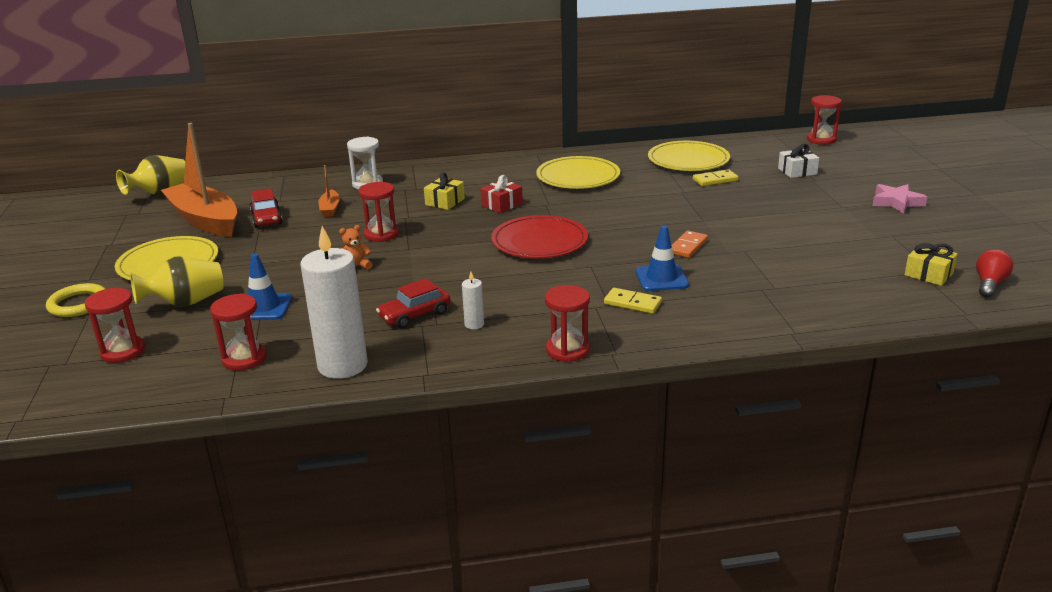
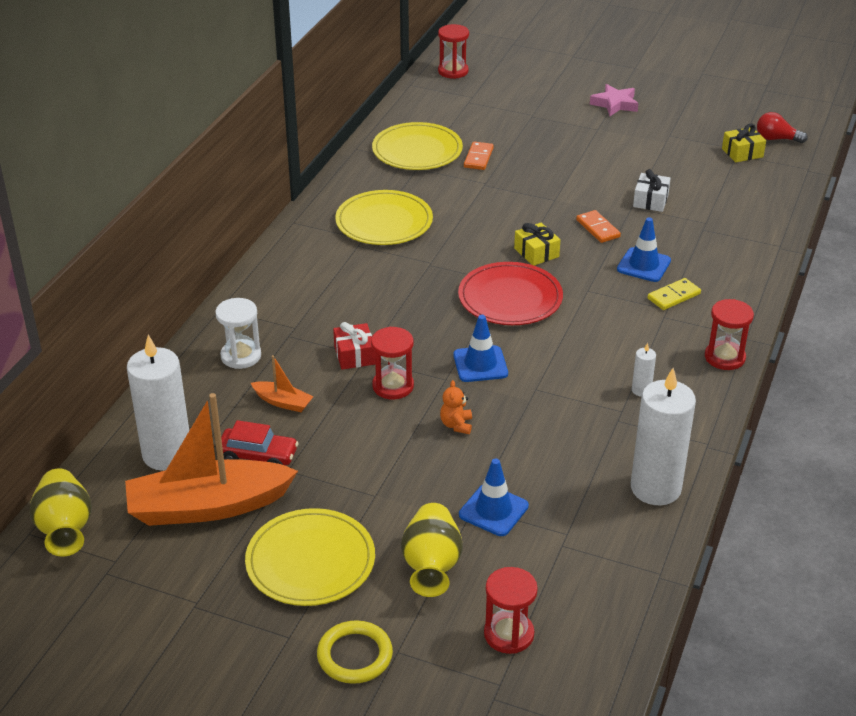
camera: 60 degrees left, 10 degrees up
red hourglass [210,294,266,371] -> none
red car [376,278,451,329] -> none
yellow gift [424,172,465,210] -> yellow gift moved to [514,223,560,266]
red gift [480,175,523,213] -> red gift moved to [333,322,375,370]
yellow domino [693,169,738,186] -> orange domino [464,142,494,170]
white gift [778,144,819,178] -> white gift moved to [633,169,671,212]
red light bulb [976,249,1013,297] -> red light bulb turned 45 degrees counterclockwise [757,112,808,143]
none -> white candle [127,335,189,471]
none -> blue traffic cone [453,315,508,382]

